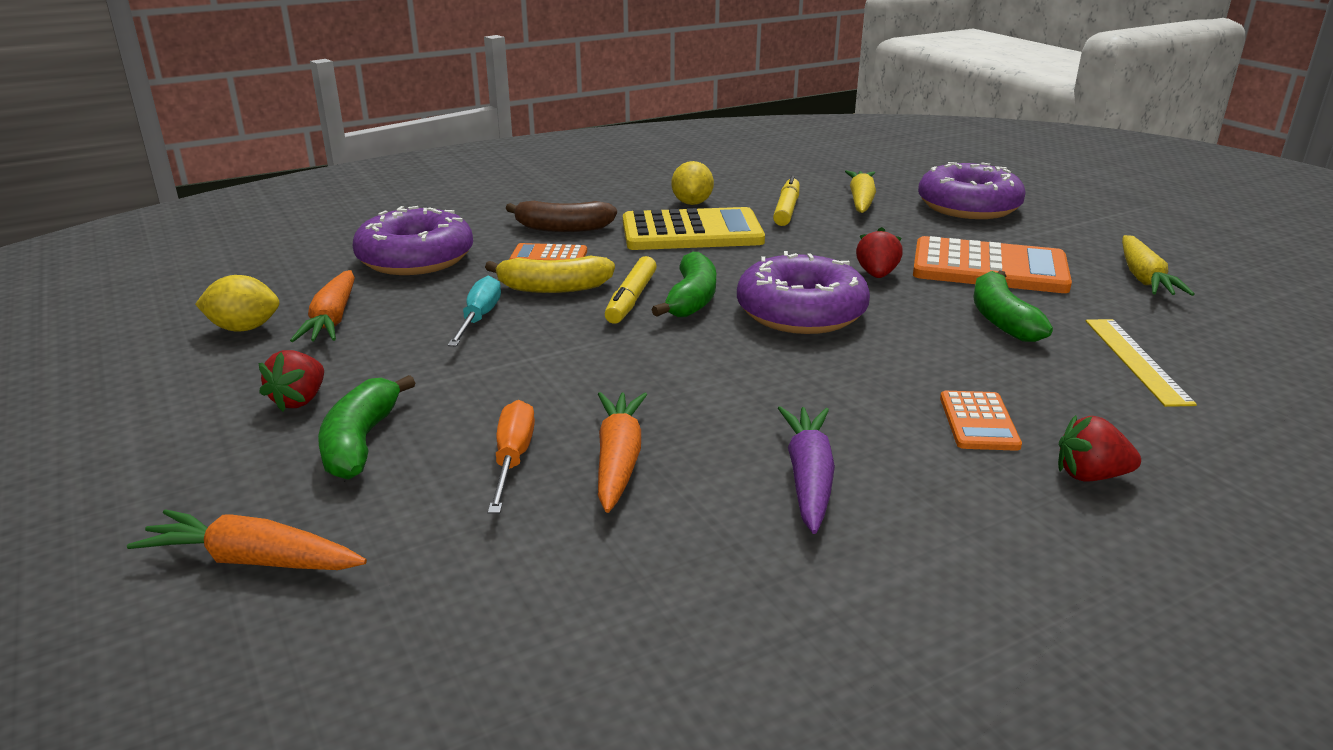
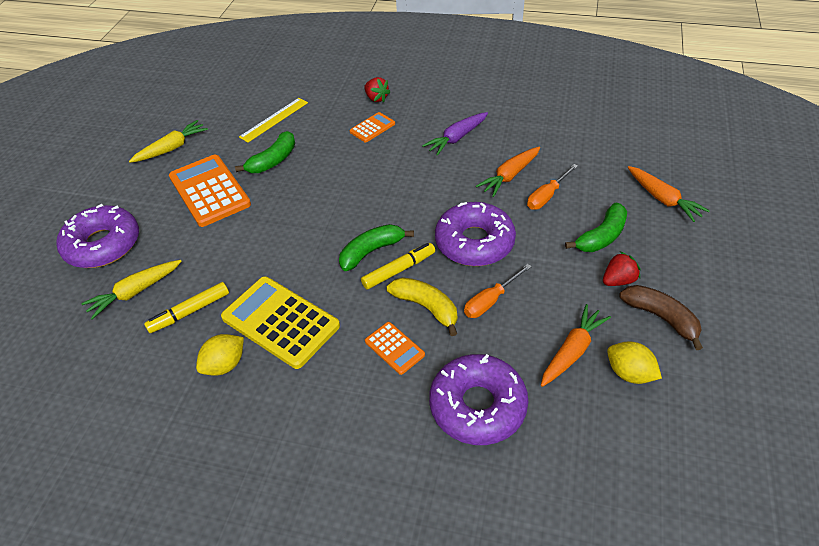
camera: 135 degrees left, 20 degrees up
turquoise screwdriver [448,276,501,346] -> orange screwdriver [464,264,532,318]
brown banana [505,201,617,232] -> brown banana moved to [619,285,703,350]
purple donut [737,251,870,334] -> purple donut moved to [435,202,516,266]
red strawberry [856,227,903,278] -> none

